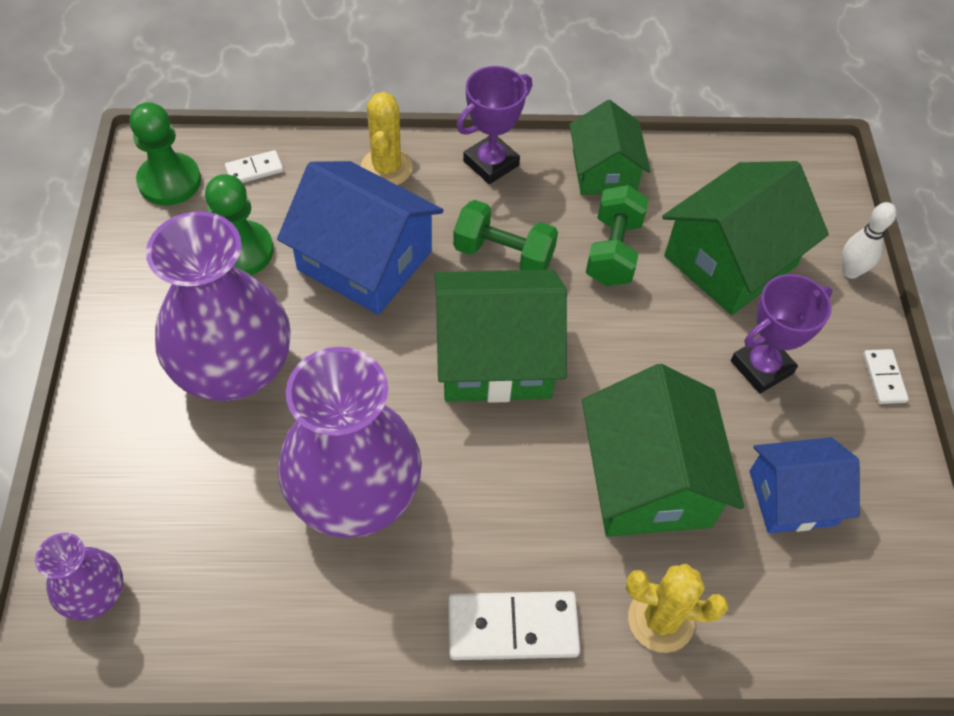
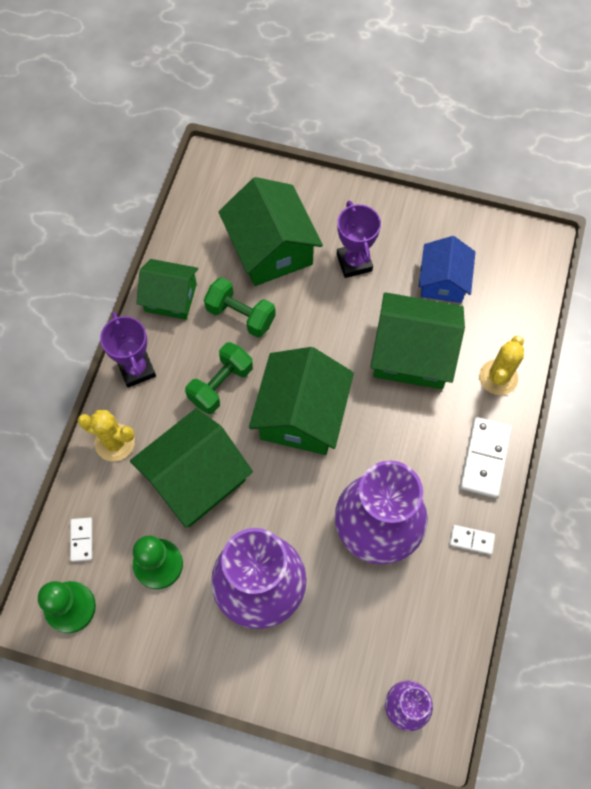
camera: 70 degrees left, 10 degrees up
blue house [277,161,444,315] -> green house [130,408,253,527]
white bowling pin [842,202,896,279] -> none
white domino [863,349,909,404] -> white domino moved to [450,525,495,555]

